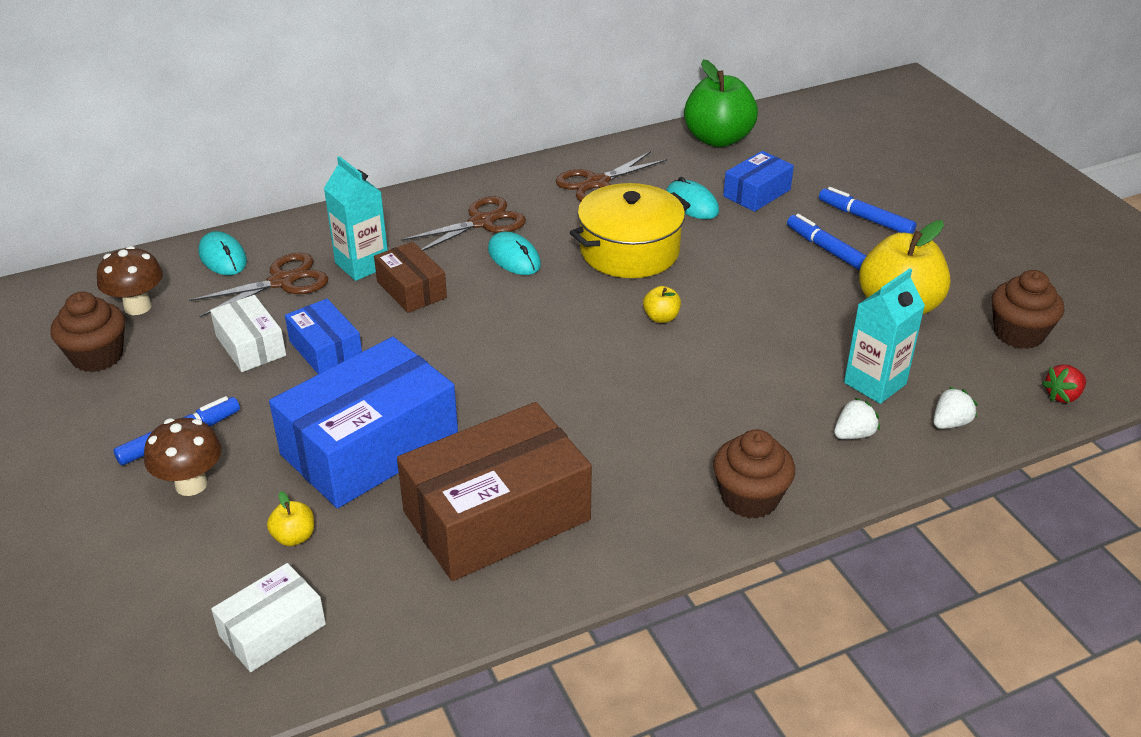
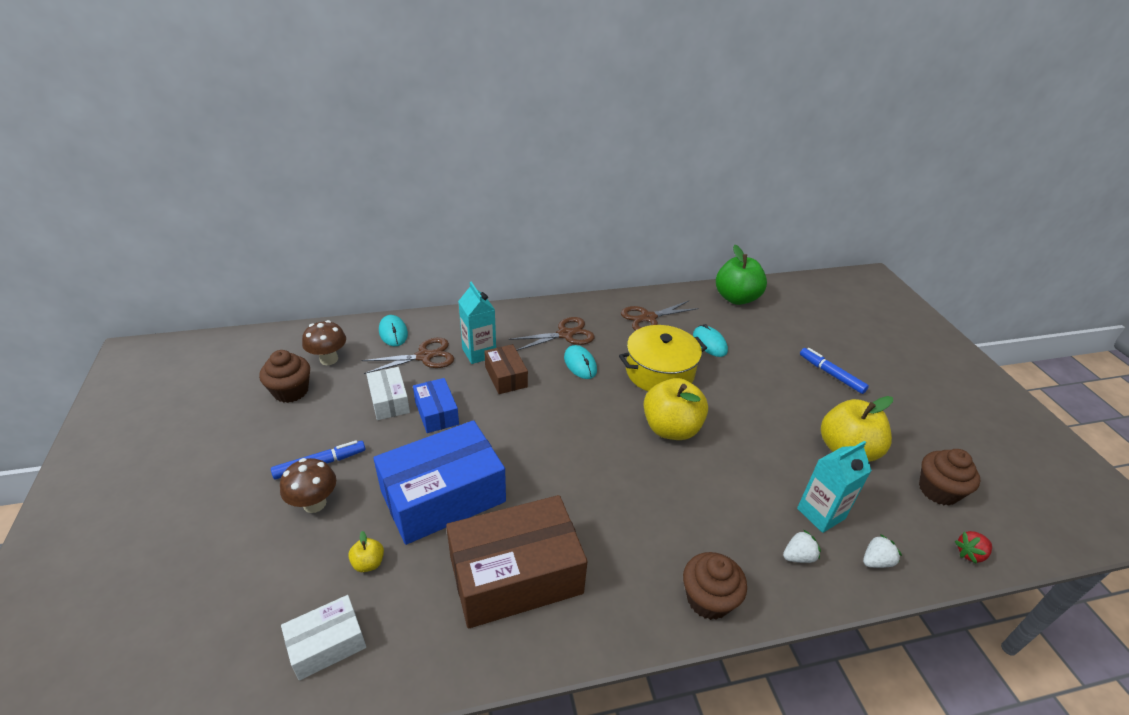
camera: 10 degrees right, 0 degrees up
yellow apple [643,286,681,323] -> yellow apple [644,378,708,440], size x2.32
blue box [723,151,794,212] -> none
blue marker [787,214,866,270] -> none

